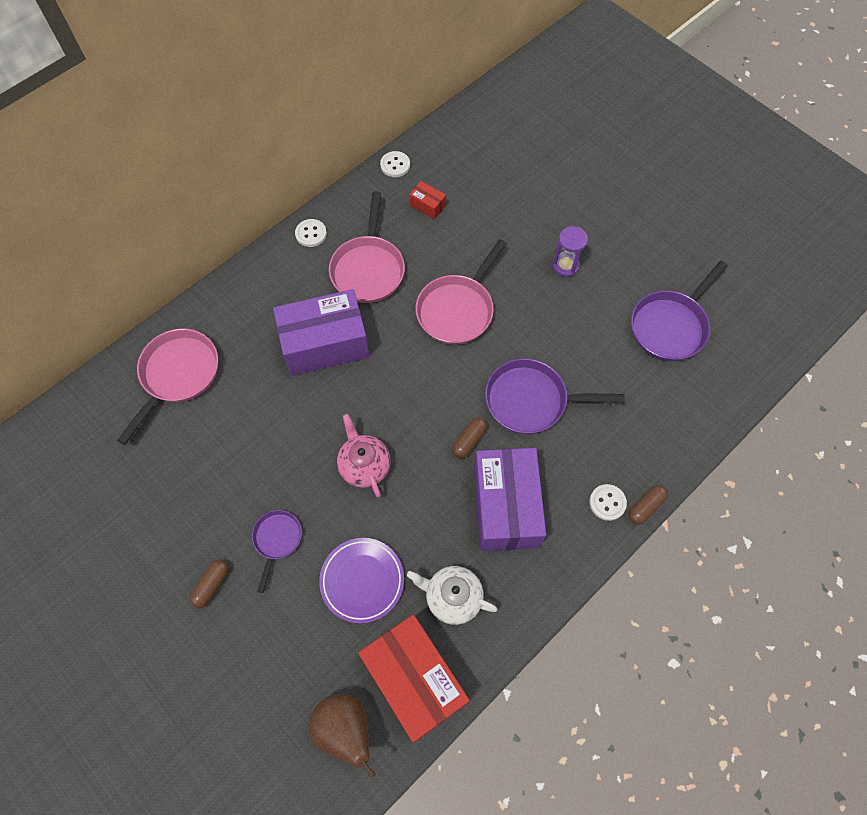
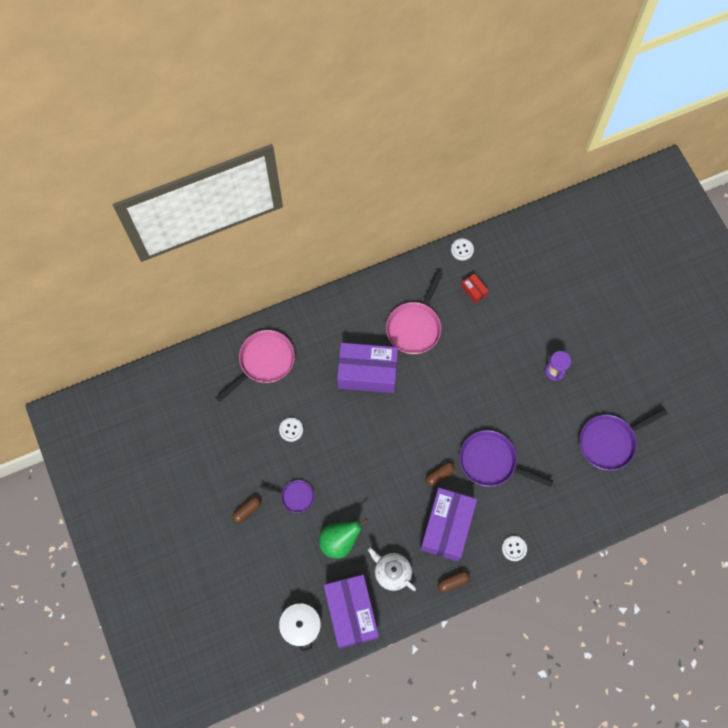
camera: 20 degrees right, 5 degrees up
purple pan [252,510,302,593] -> purple pan turned 75 degrees clockwise [260,480,314,513]
white button [295,219,327,247] -> white button moved to [279,418,303,442]
brown pear [309,694,376,778] -> white pot [279,599,321,652]
purple plate [319,538,404,623] -> green pear [319,518,368,559]
pink teapot [337,414,391,497] -> none
red box [358,614,470,742] -> purple box [324,575,379,648]
pink pan [415,239,507,345] -> none
brown capsule [628,485,668,525] -> brown capsule moved to [438,571,470,592]

